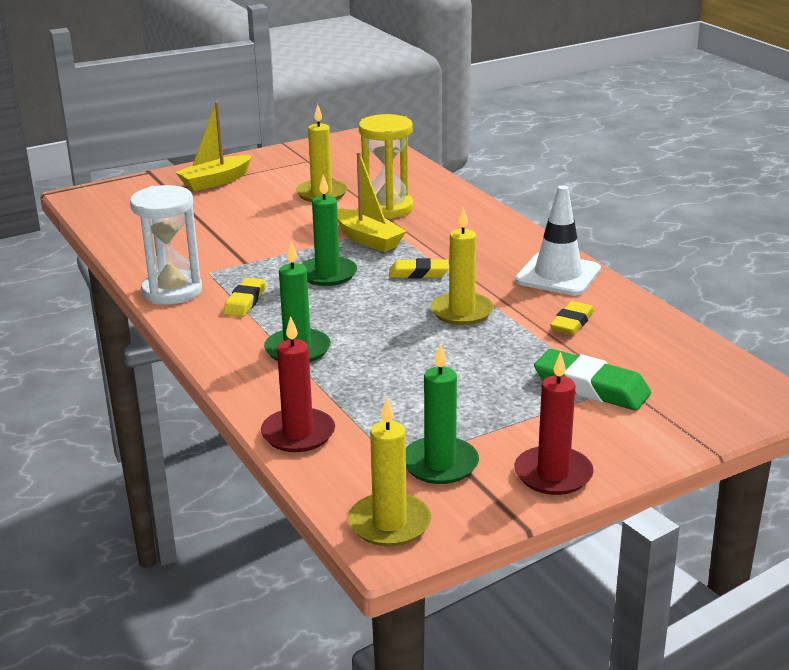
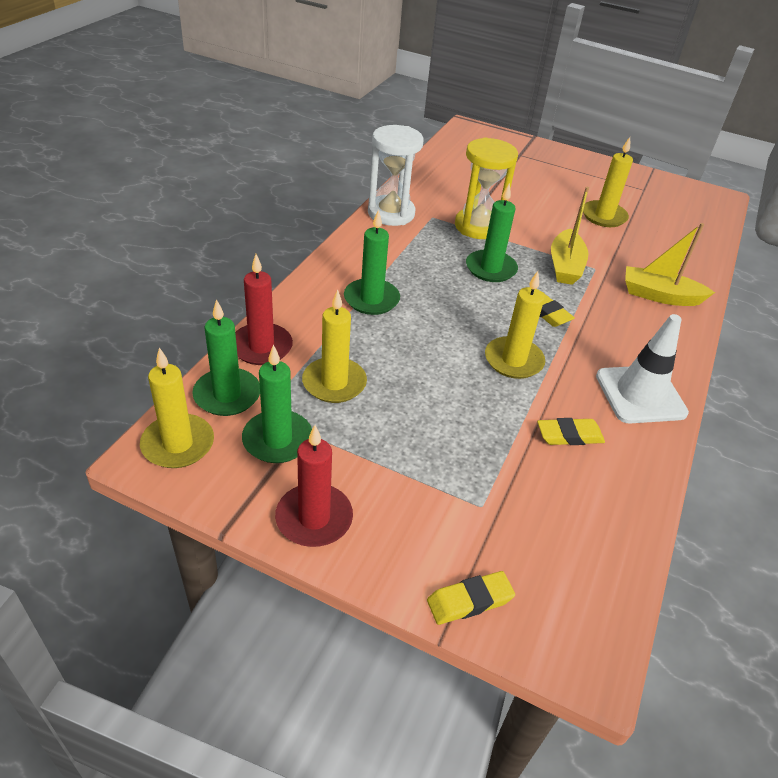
camera: 50 degrees right, 15 degrees up
yellow boat [175,102,252,191] -> yellow boat moved to [625,223,715,306]
yellow eraser [223,278,266,317] -> yellow eraser moved to [427,571,515,625]
yellow hourglass [359,114,413,219] -> yellow hourglass moved to [455,137,518,239]
green eraser [534,349,651,411] -> none
none -> green candle [192,299,260,416]
none -> yellow candle [302,290,367,403]

